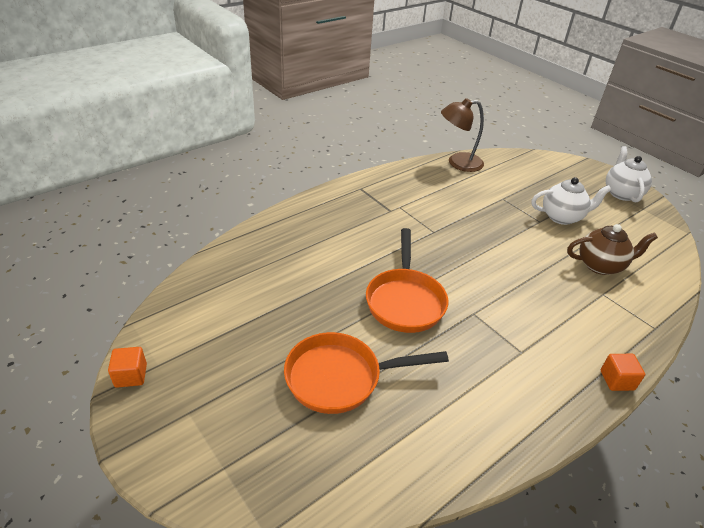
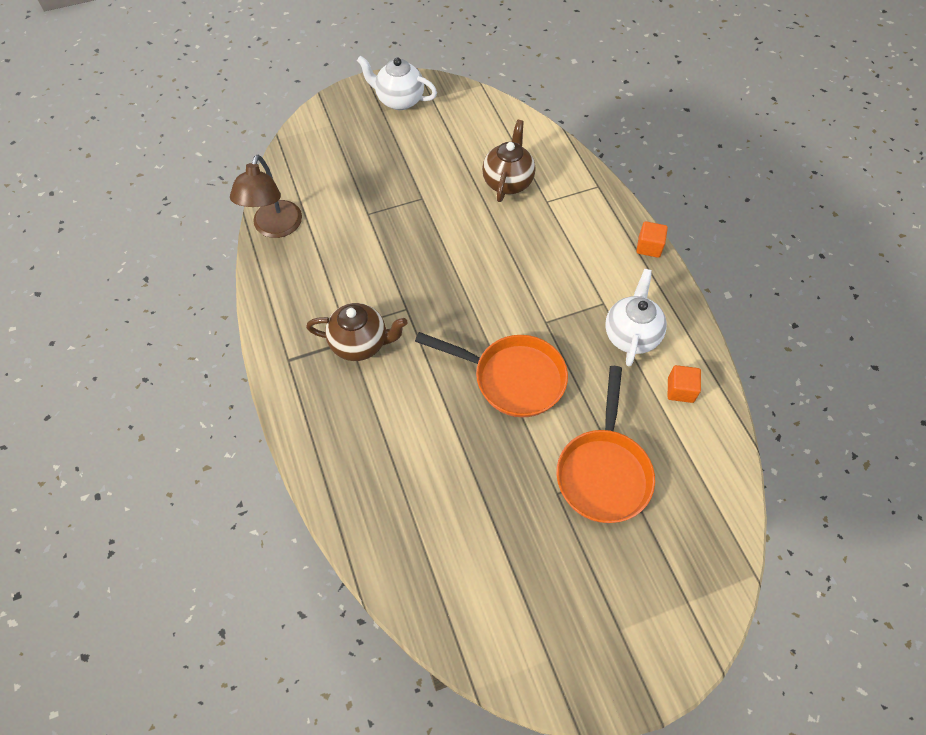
camera: 70 degrees left, 20 degrees up
orange cube [108,347,147,388] -> orange cube moved to [668,365,701,403]
white teapot [531,177,611,225] -> white teapot moved to [605,269,667,366]
none -> brown teapot [306,303,408,361]

